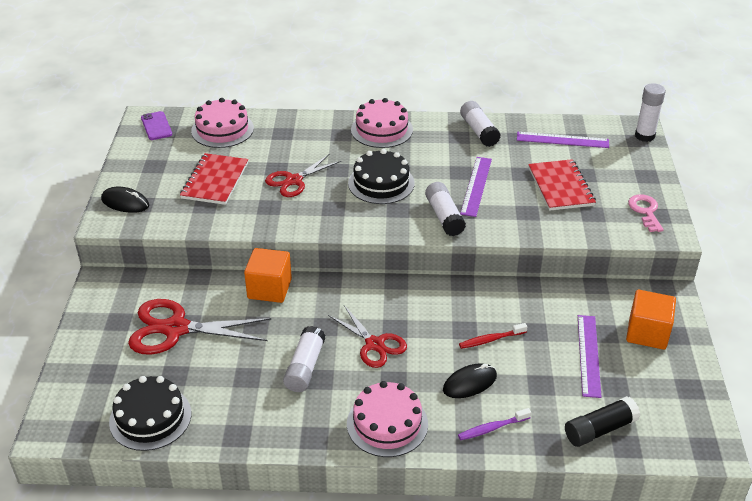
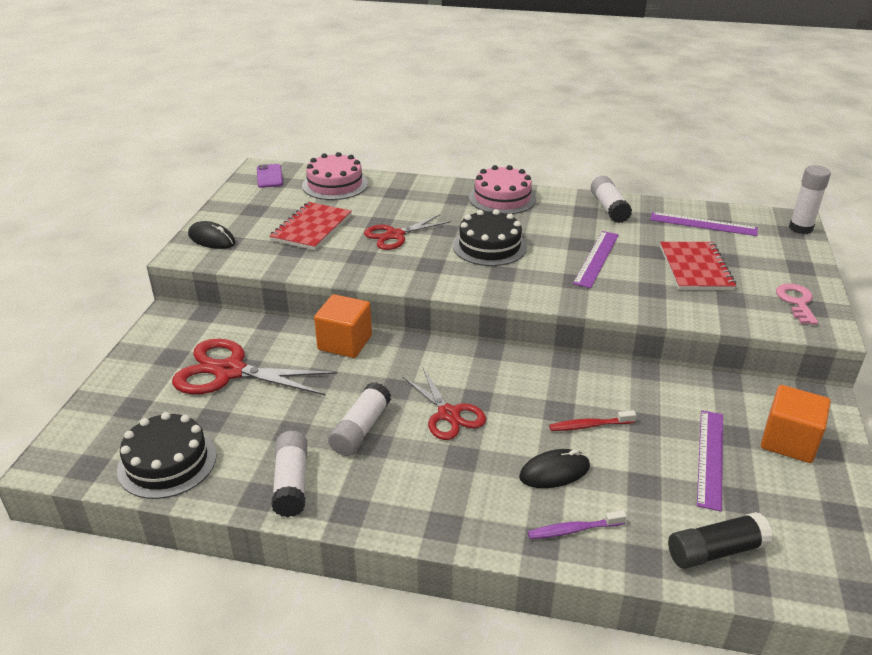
camera: 10 degrees right, 5 degrees down
pink cake [347,381,428,457] -> none
white glue stick [425,182,466,236] -> white glue stick moved to [271,431,307,517]

